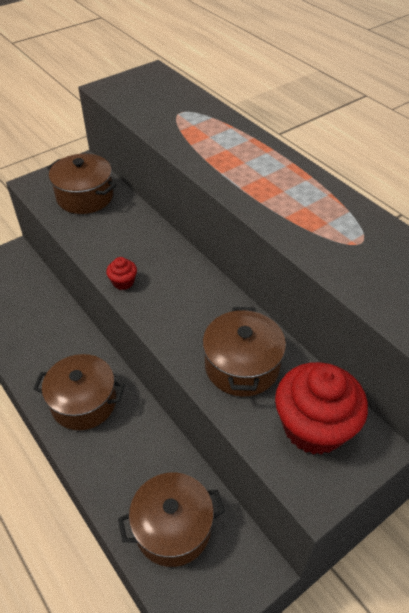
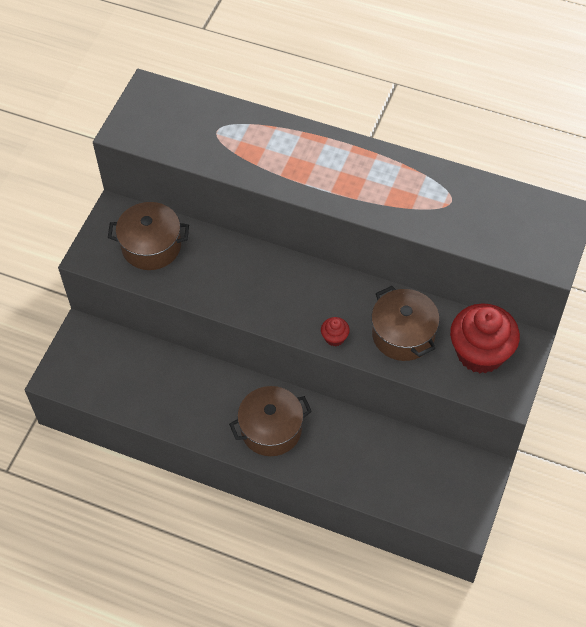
camera: 30 degrees left, 10 degrees up
red cupcake [106,257,137,290] -> red cupcake moved to [321,317,350,346]
brown pot [118,473,225,567] -> none

